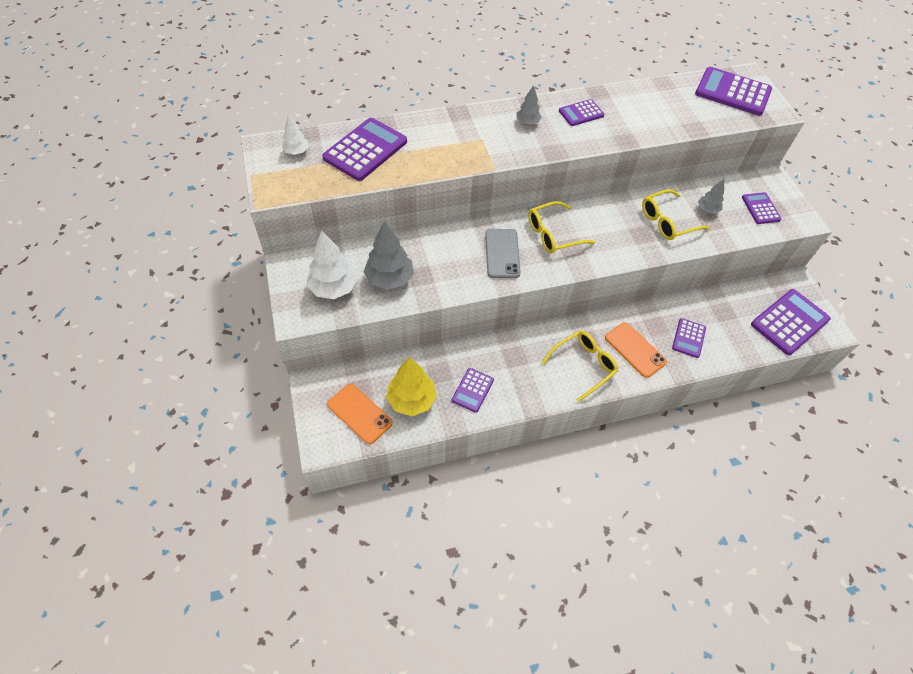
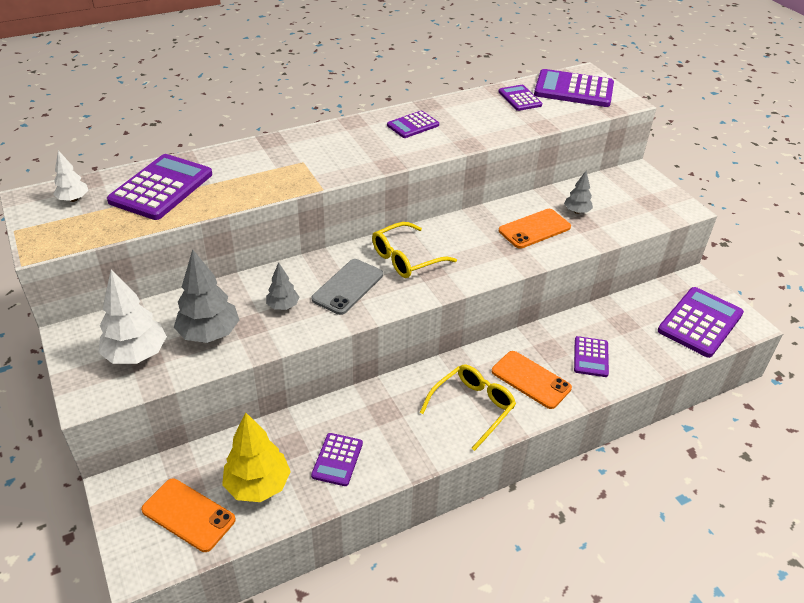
camera: 10 degrees left, 15 degrees down
grey phone [485,229,521,278] -> grey phone turned 45 degrees clockwise [312,259,383,315]
grey tree [517,85,541,125] -> grey tree moved to [266,262,299,310]
yellow glasses [642,189,709,240] -> orange phone [499,209,571,249]
purple calculator [742,192,781,224] -> purple calculator moved to [498,85,542,111]

